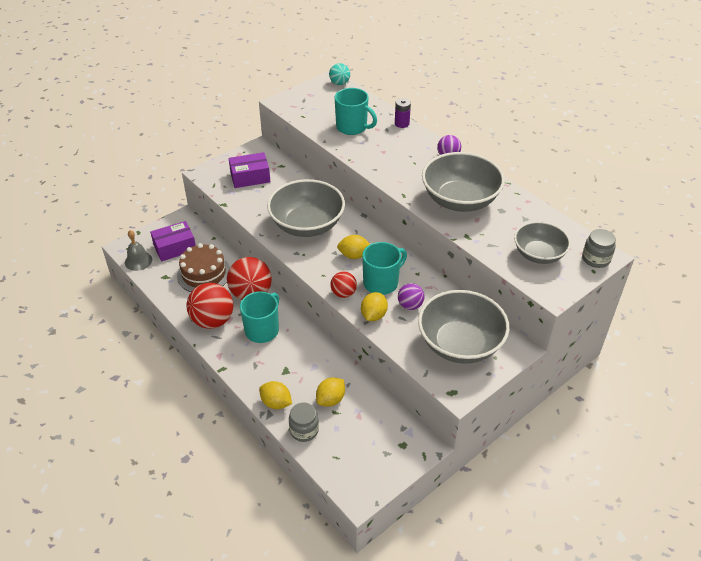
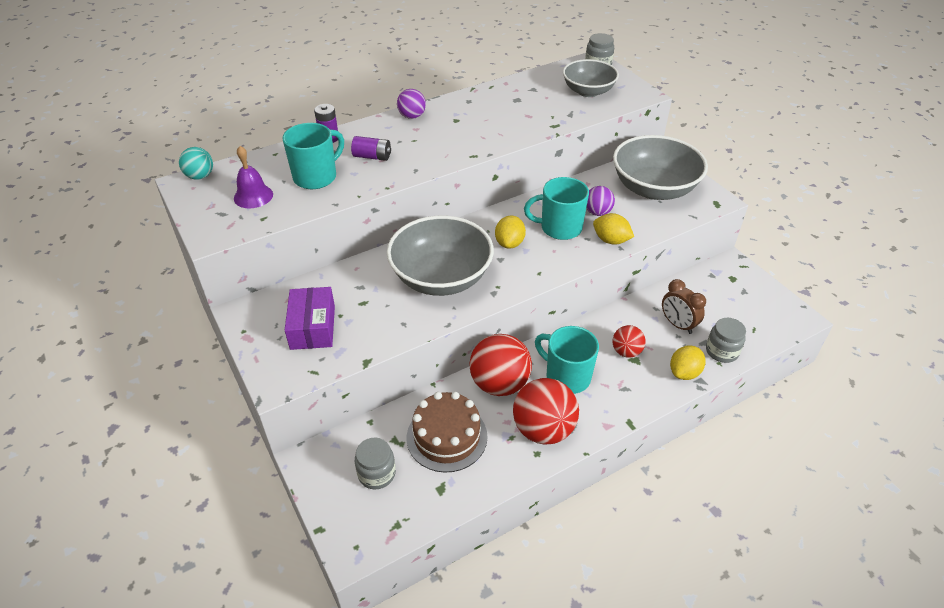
camera: 80 degrees left, 0 degrees up
grey bell [125,230,152,271] -> none
purple box [150,221,196,262] -> grey jar [355,438,396,489]
yellow lemon [316,378,345,407] -> brown clock [662,279,706,334]
red ball [330,271,357,298] -> red ball moved to [613,325,646,358]
turquoise mug [362,242,407,295] -> turquoise mug turned 60 degrees counterclockwise [524,177,589,240]
grey bowl [422,152,505,212] -> none
none -> purple bell [234,146,273,208]
none -> purple battery [351,136,391,161]

